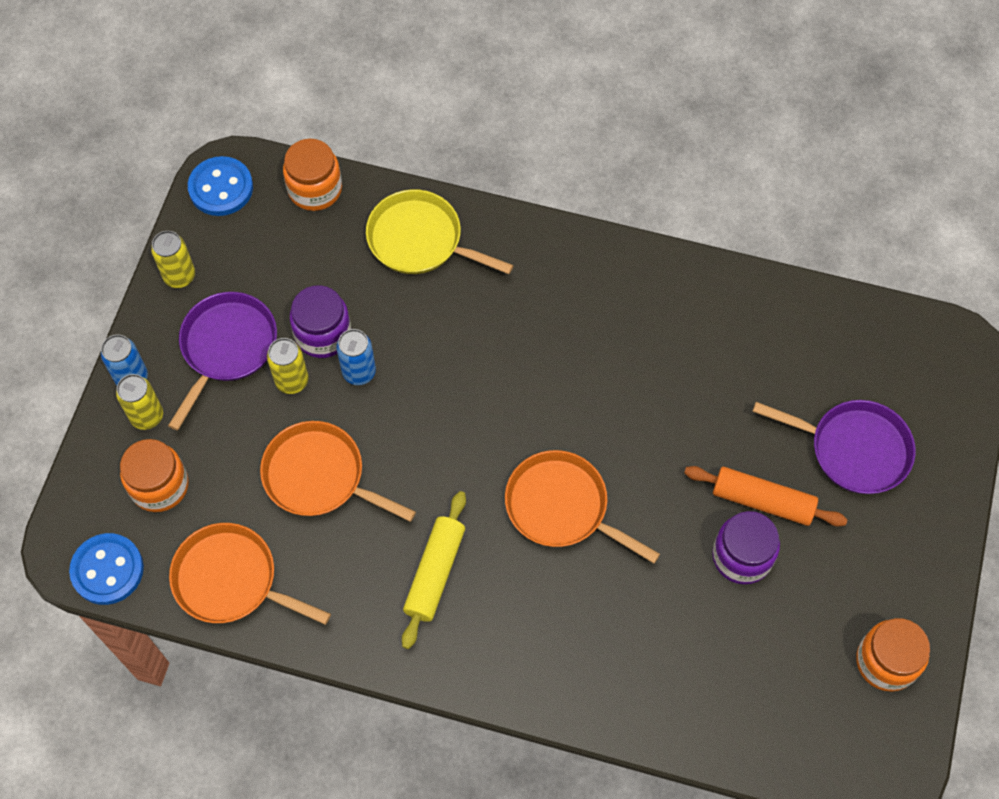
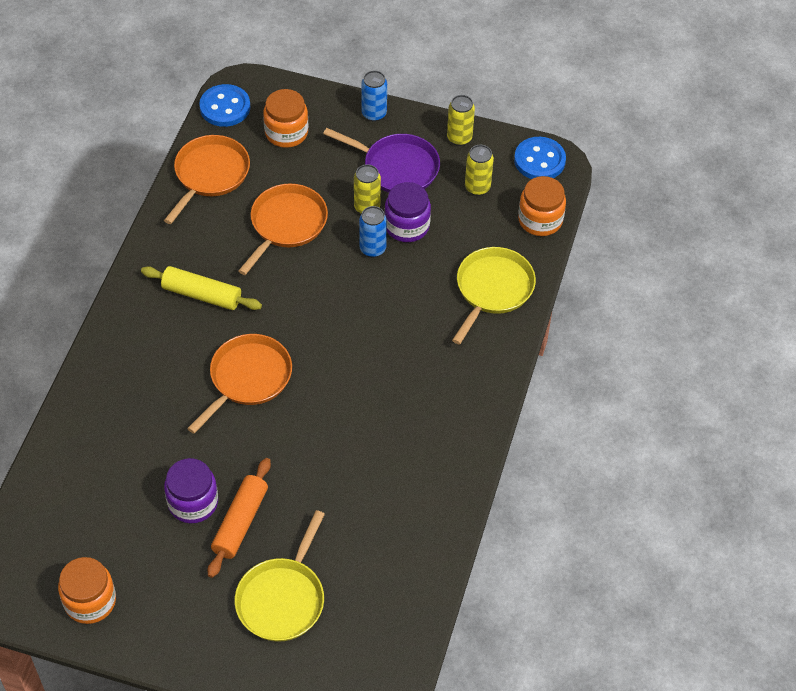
camera: 90 degrees right, 10 degrees down
yellow can [116,374,163,430] -> yellow can moved to [465,145,494,196]
purple pan [752,400,916,494] -> yellow pan [235,510,325,642]

